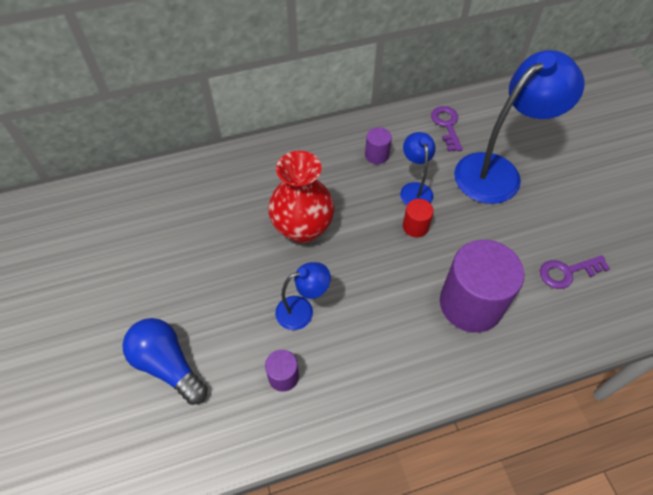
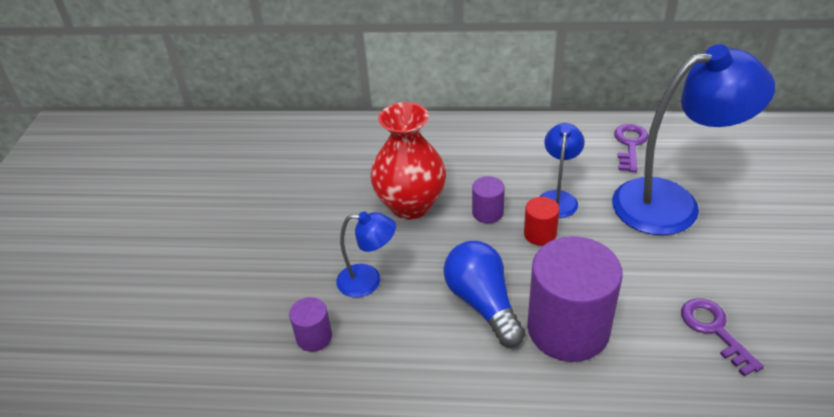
camera: 25 degrees right, 15 degrees down
blue light bulb [122,318,208,405] -> blue light bulb moved to [443,241,525,348]
purple cylinder [365,127,392,164] -> purple cylinder moved to [472,176,505,223]
purple key [540,255,610,289] -> purple key turned 60 degrees clockwise [681,298,764,376]

